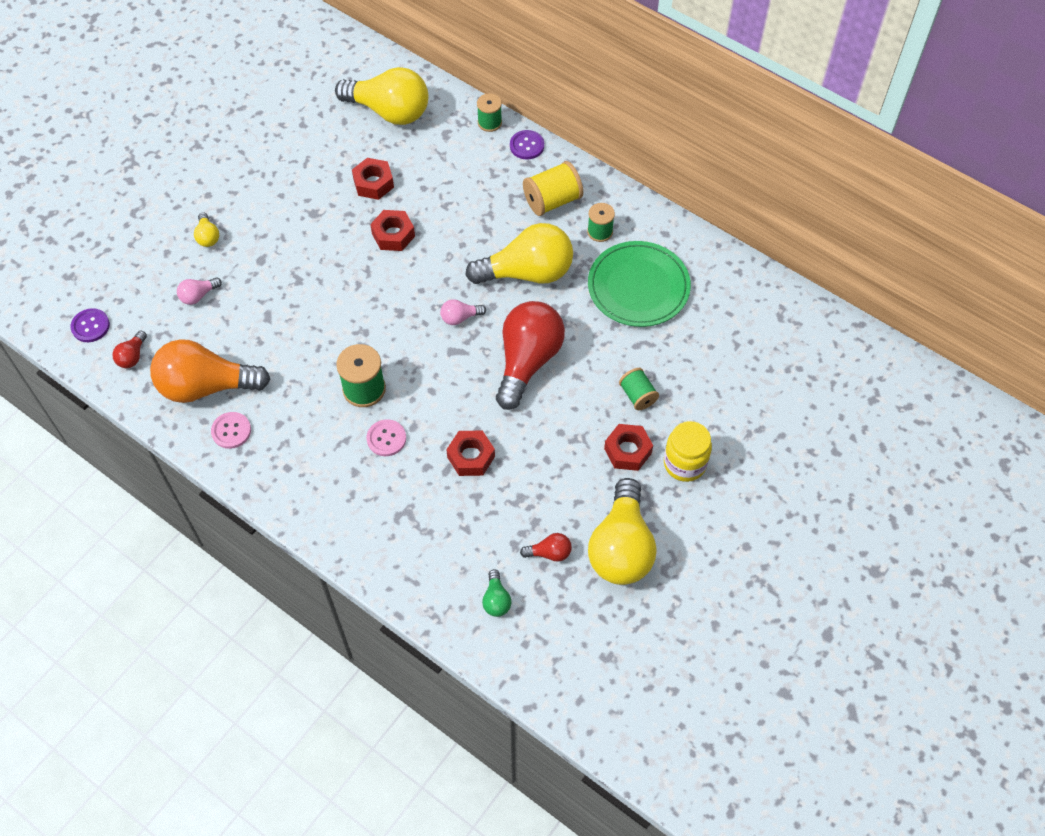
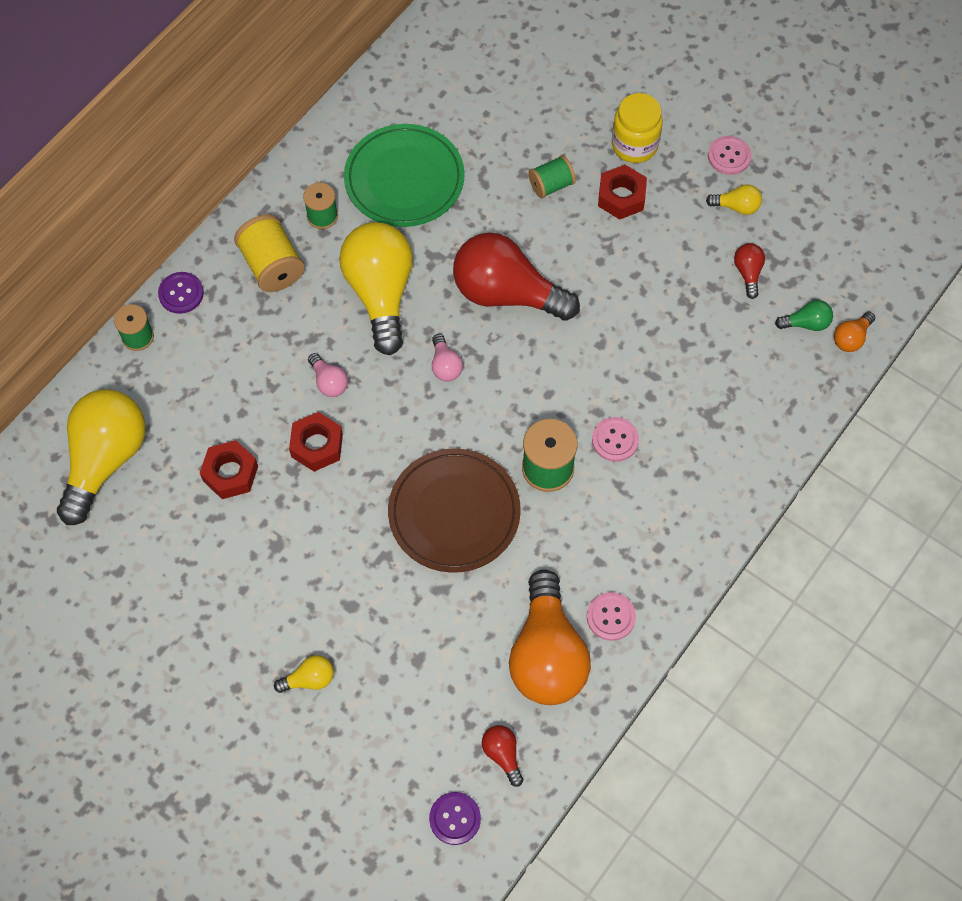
camera: 90 degrees left, 5 degrees up
red light bulb [112,330,147,368] -> red light bulb turned 135 degrees counterclockwise [482,725,524,787]
pink light bulb [177,277,222,305] -> pink light bulb moved to [308,353,348,397]
red nut [446,430,495,476] -> none
yellow light bulb [588,478,656,585] -> yellow light bulb [706,184,762,215], size x0.42
none -> brown plate [388,448,521,573]
none -> pink button [708,136,752,175]
none -> orange light bulb [834,312,875,352]

